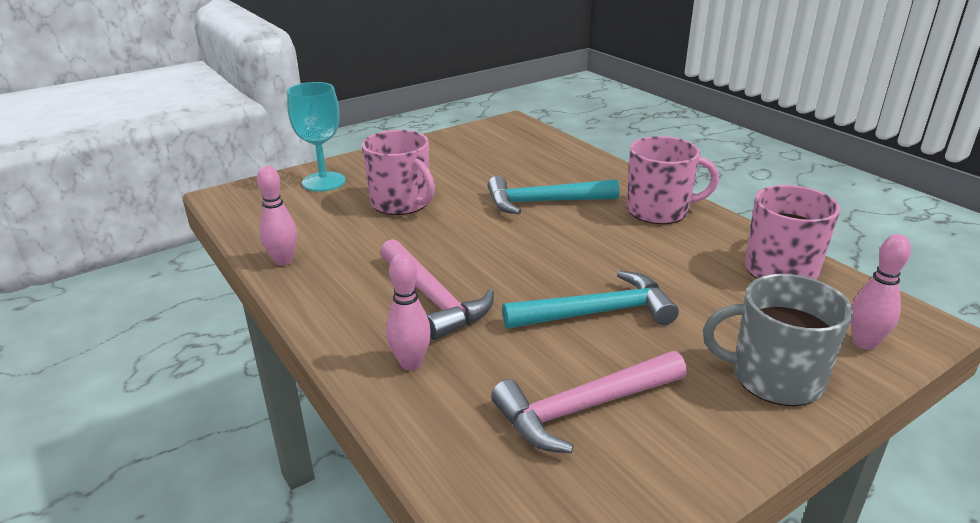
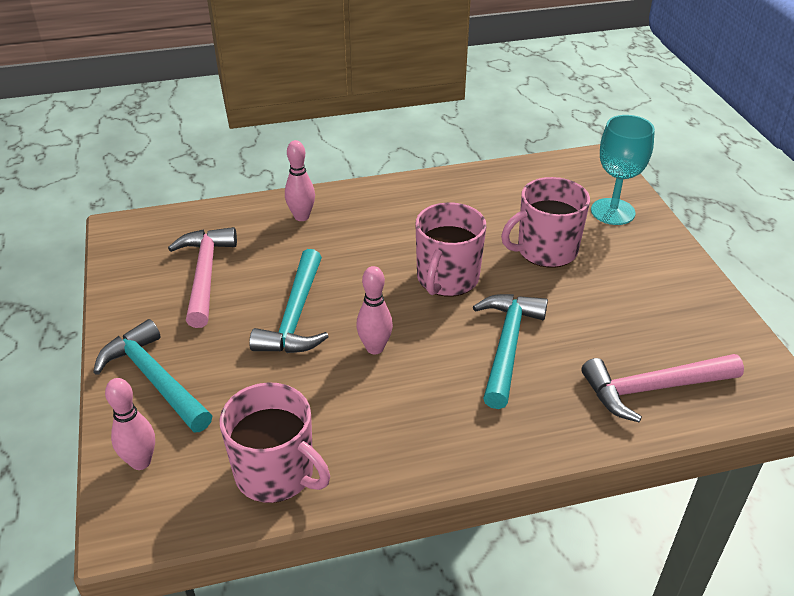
camera: 110 degrees right, 10 degrees up
pink bowling pin [257,166,297,266] -> pink bowling pin moved to [356,266,393,354]
pink hammer [380,239,494,340] -> pink hammer moved to [581,354,744,422]
pink mug [627,136,719,224] -> pink mug moved to [415,202,486,297]
grey mug [703,274,853,406] -> turquoise hammer [93,319,212,432]

